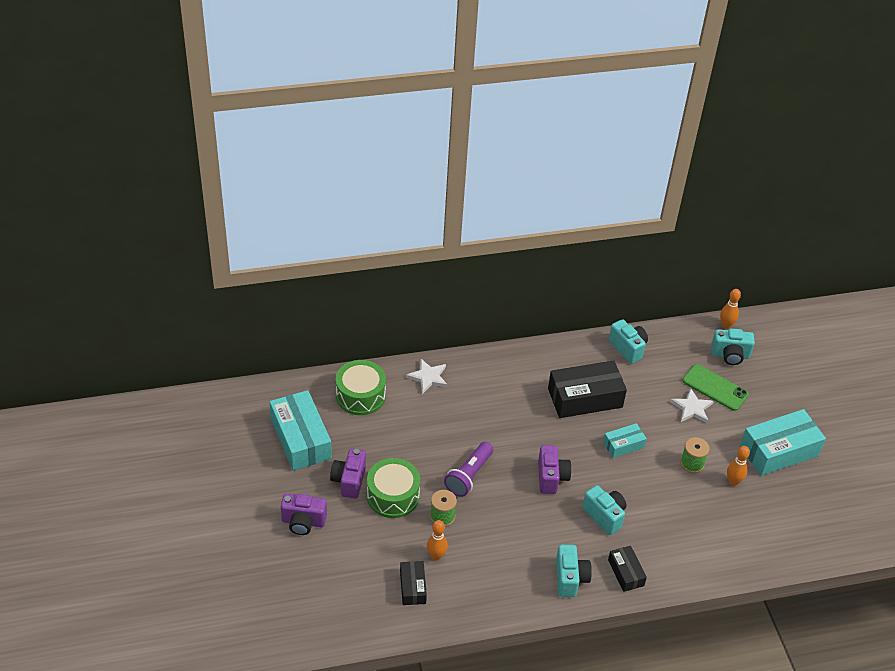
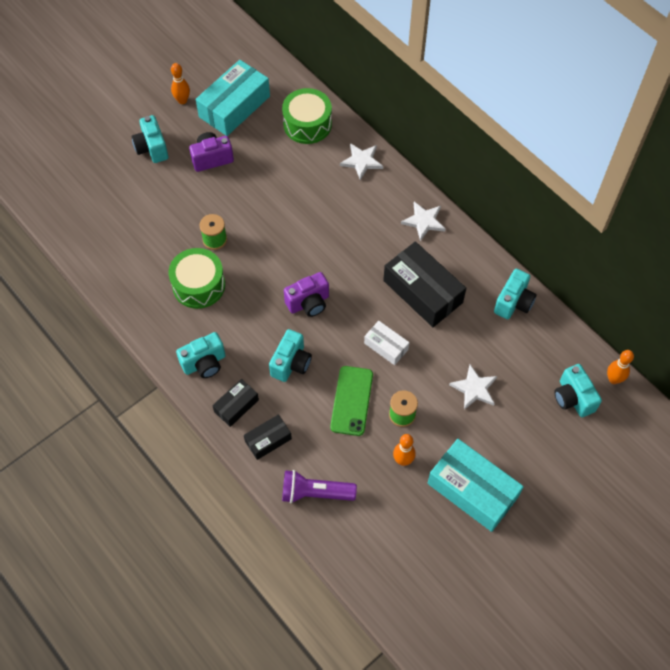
camera: 65 degrees right, 15 degrees up
purple camera [281,494,327,535] -> turquoise camera [131,115,168,163]
green drum [367,458,420,518] -> green drum moved to [169,248,225,309]
black box [400,561,427,605] -> black box moved to [244,414,292,460]
orange bowling pin [427,520,448,561] -> orange bowling pin moved to [171,63,190,104]
purple flashlight [444,442,493,497] -> purple flashlight moved to [282,470,357,503]
turquoise box [603,423,647,458] -> white box [364,321,409,365]
green phone [682,364,749,411] -> green phone moved to [330,366,373,436]
none -> white star [401,202,445,241]

